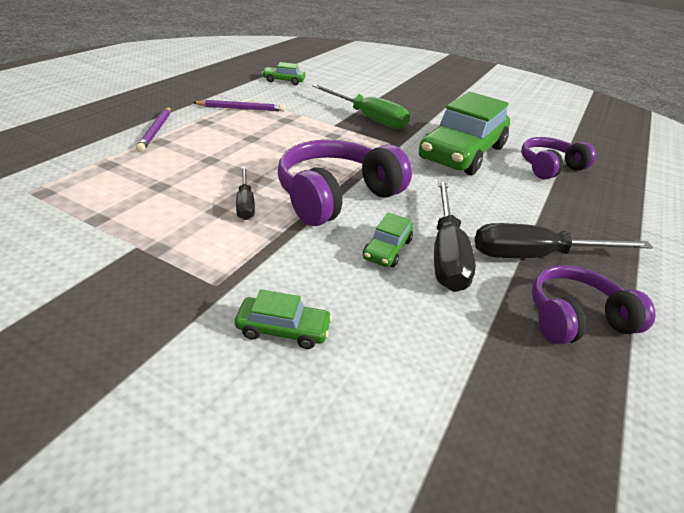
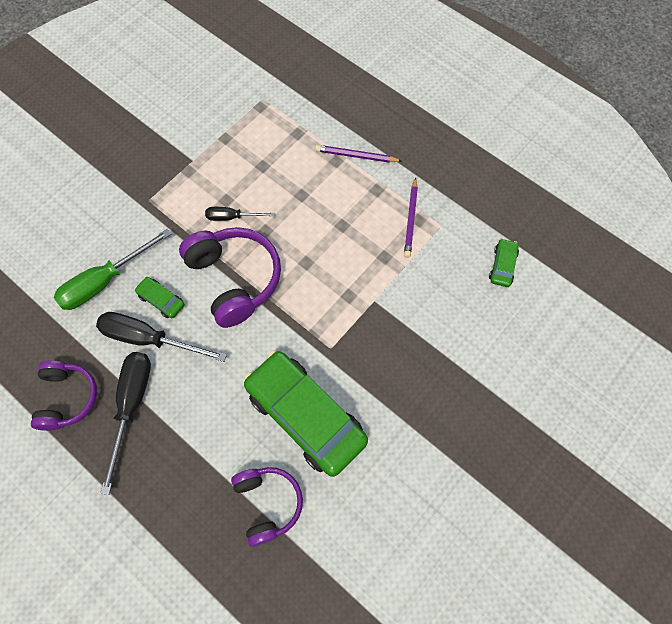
camera: 105 degrees right, 30 degrees up
green car [235,289,332,349] -> none
green screwdriver [312,84,410,129] -> green screwdriver moved to [54,229,171,310]

